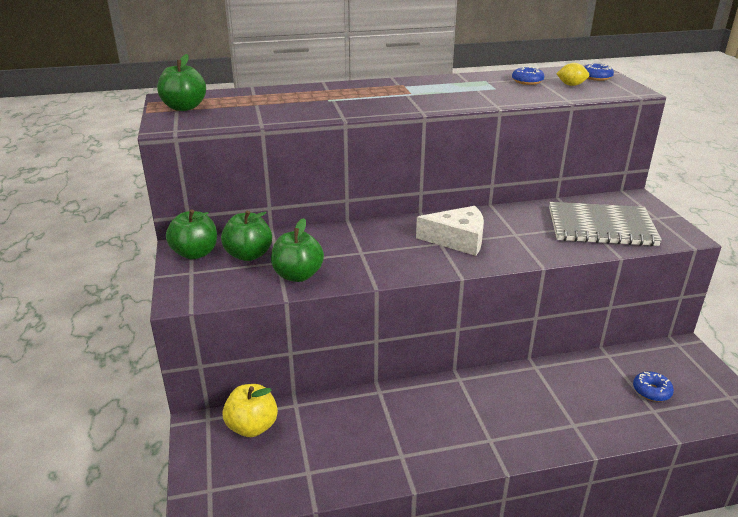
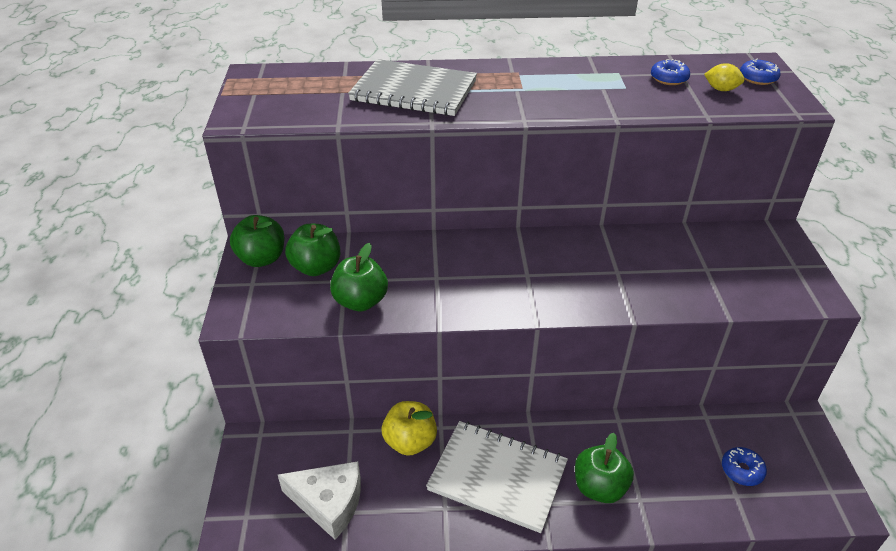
camera: 10 degrees right, 10 degrees up
green apple [157,54,206,111] -> green apple moved to [575,433,634,503]
yellow apple [223,384,278,437] -> yellow apple moved to [382,401,437,456]
white cheese [416,206,484,256] -> white cheese moved to [278,461,361,540]
grey notebook [549,202,662,246] -> grey notebook moved to [348,59,477,116]
none -> white notebook [426,421,568,533]

